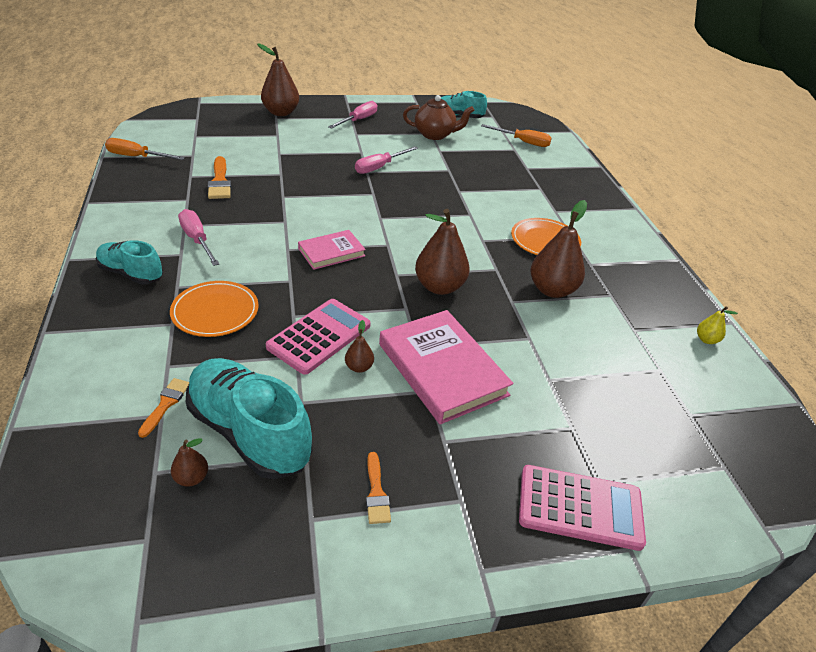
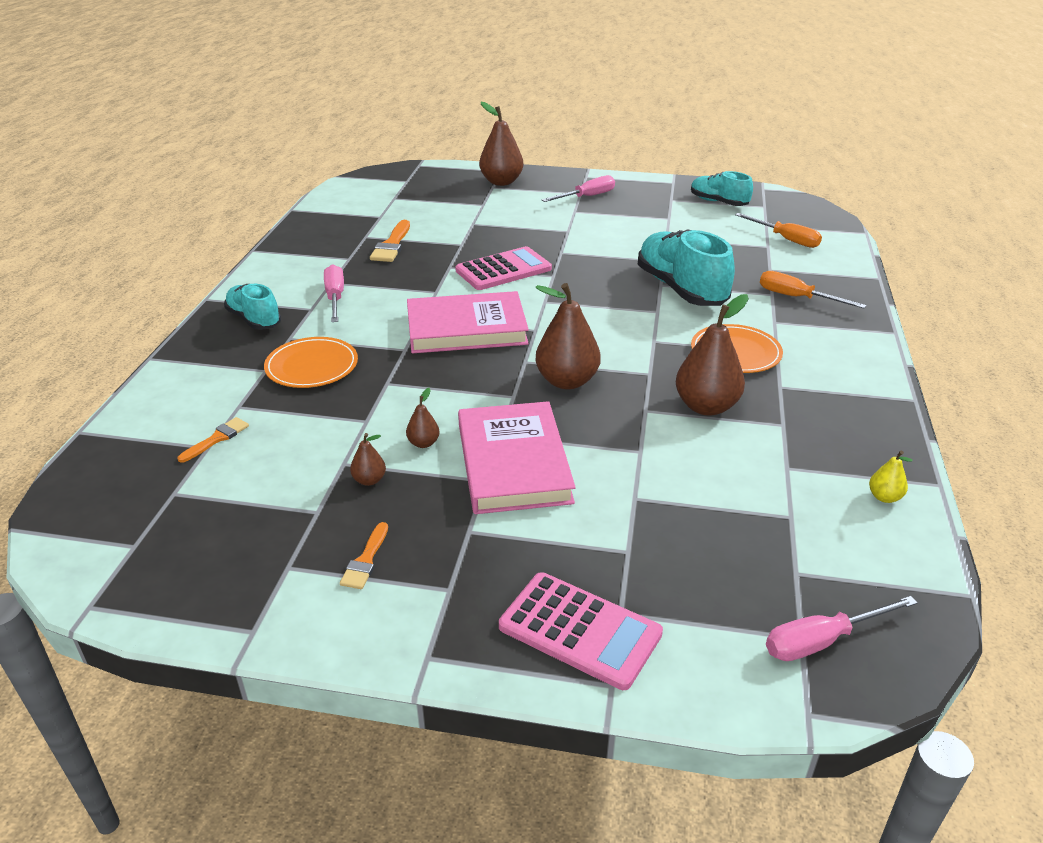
camera: 25 degrees right, 5 degrees down
orange screwdriver [105,138,185,160] -> orange screwdriver moved to [760,271,866,308]
brown pear [171,438,208,487] -> brown pear moved to [350,433,386,486]
turquoise shoe [186,358,312,479] -> turquoise shoe moved to [638,229,735,306]
pink calculator [266,299,371,375] -> pink calculator moved to [455,246,552,290]
pink book [298,230,366,270] -> pink book [407,291,529,353], size x1.75
pink screwdriver [355,146,418,174] -> pink screwdriver moved to [766,596,917,661]
brown teapot [403,95,474,140] -> none

